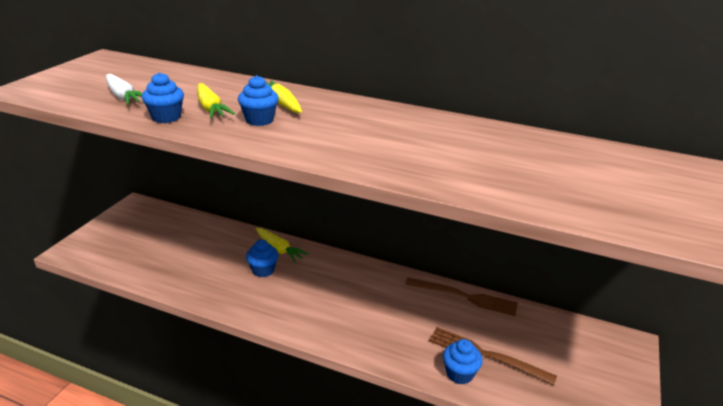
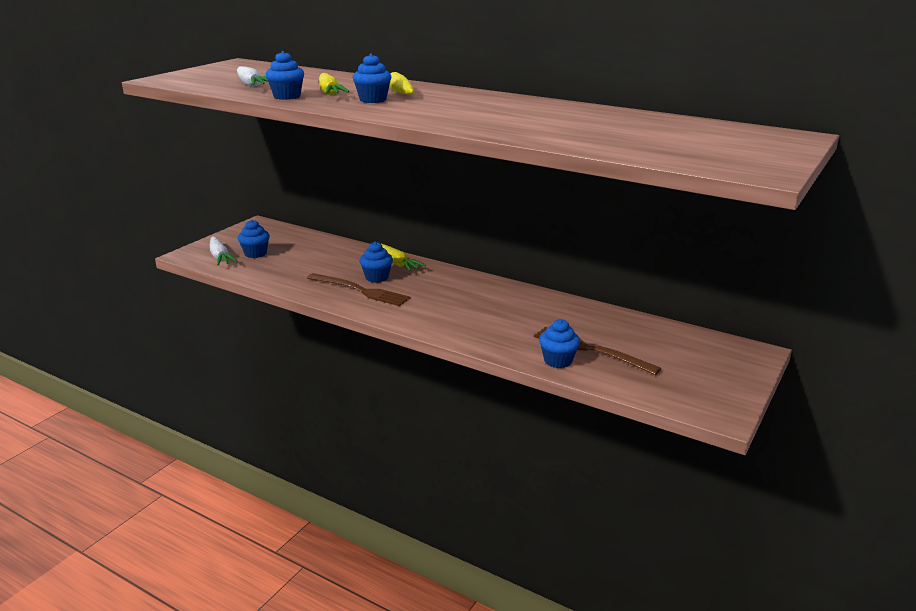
camera: 10 degrees right, 5 degrees down
brown fork [405,277,518,316] -> brown fork moved to [307,273,410,306]
none -> white carrot [210,236,238,265]
none -> blue cupcake [238,220,270,258]

